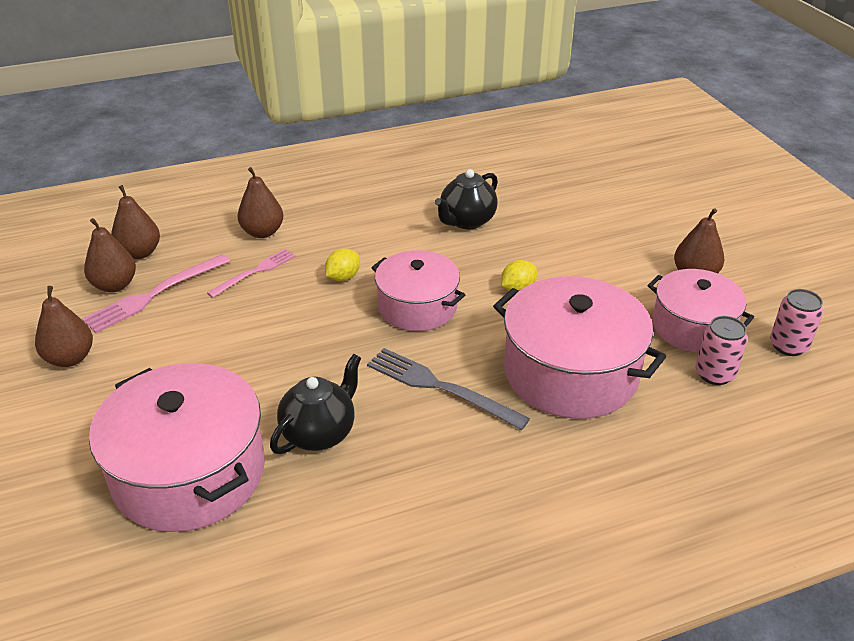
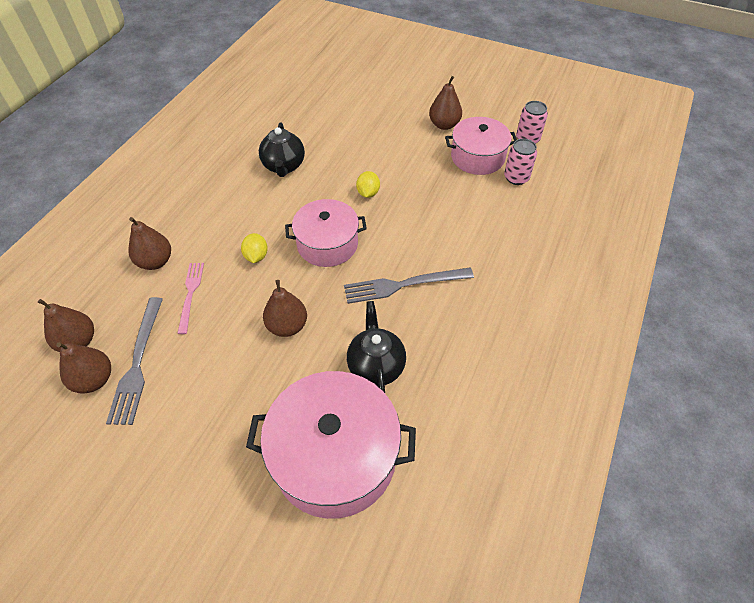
camera: 45 degrees left, 15 degrees up
brown pear [35,286,93,367] -> brown pear moved to [263,280,307,337]
pink fork [82,254,230,333] -> grey fork [106,297,163,425]
pink pot [493,276,666,419] -> none

